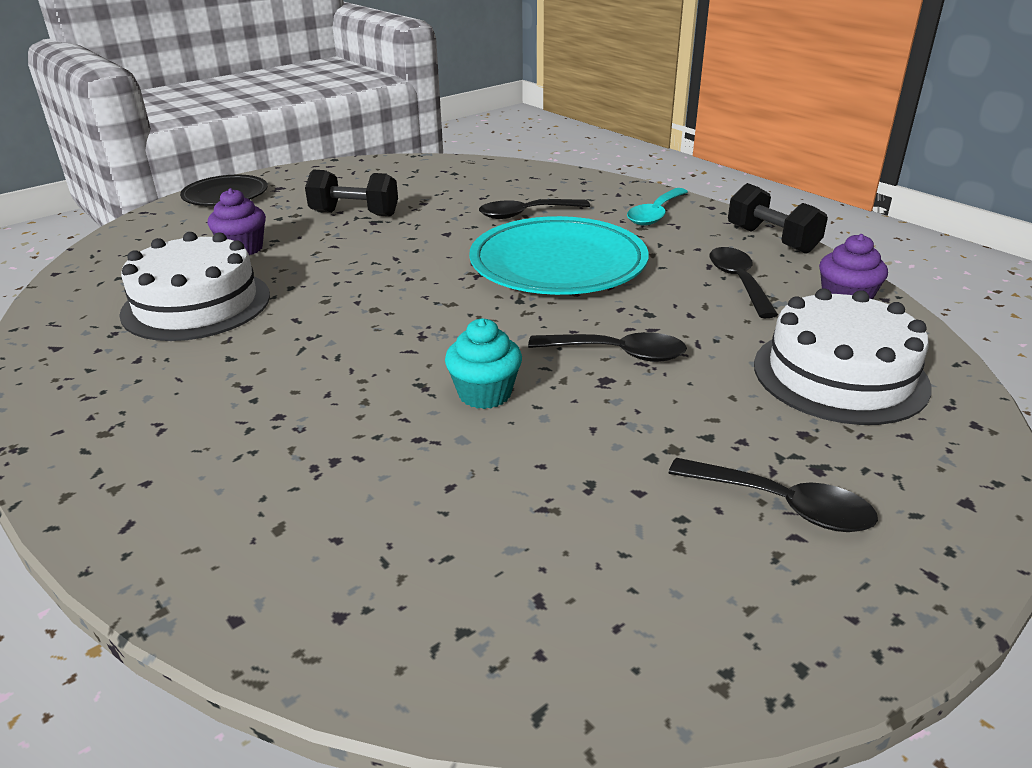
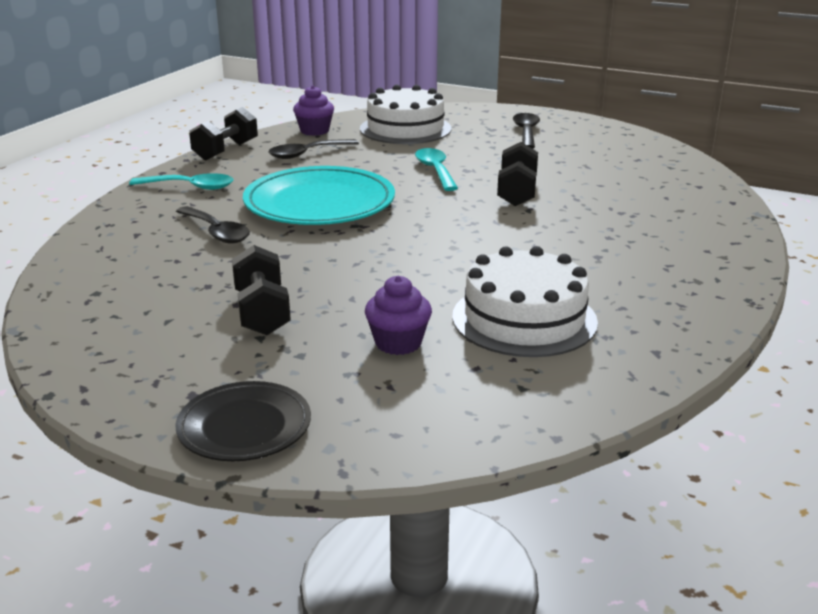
camera: 115 degrees left, 5 degrees down
turquoise cupcake [445,318,522,409] -> black dumbbell [497,142,538,206]
black spoon [528,332,687,362] -> turquoise spoon [415,148,458,191]

